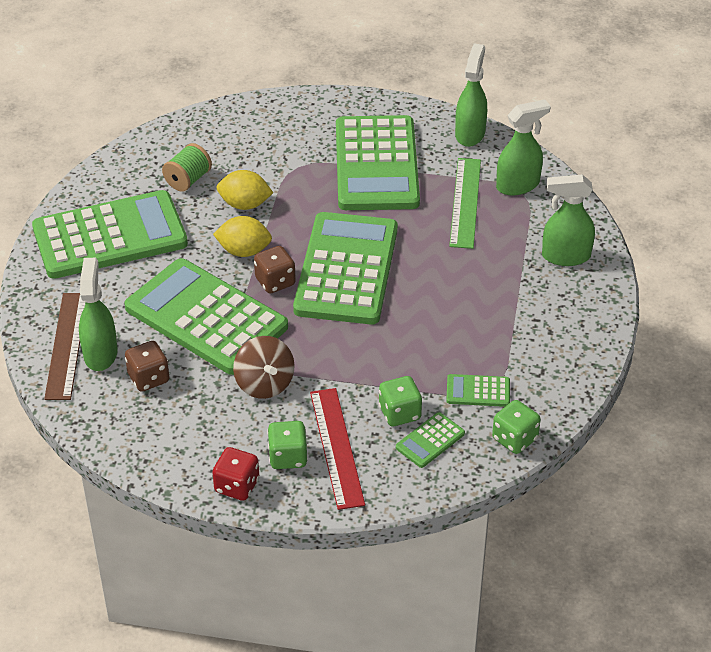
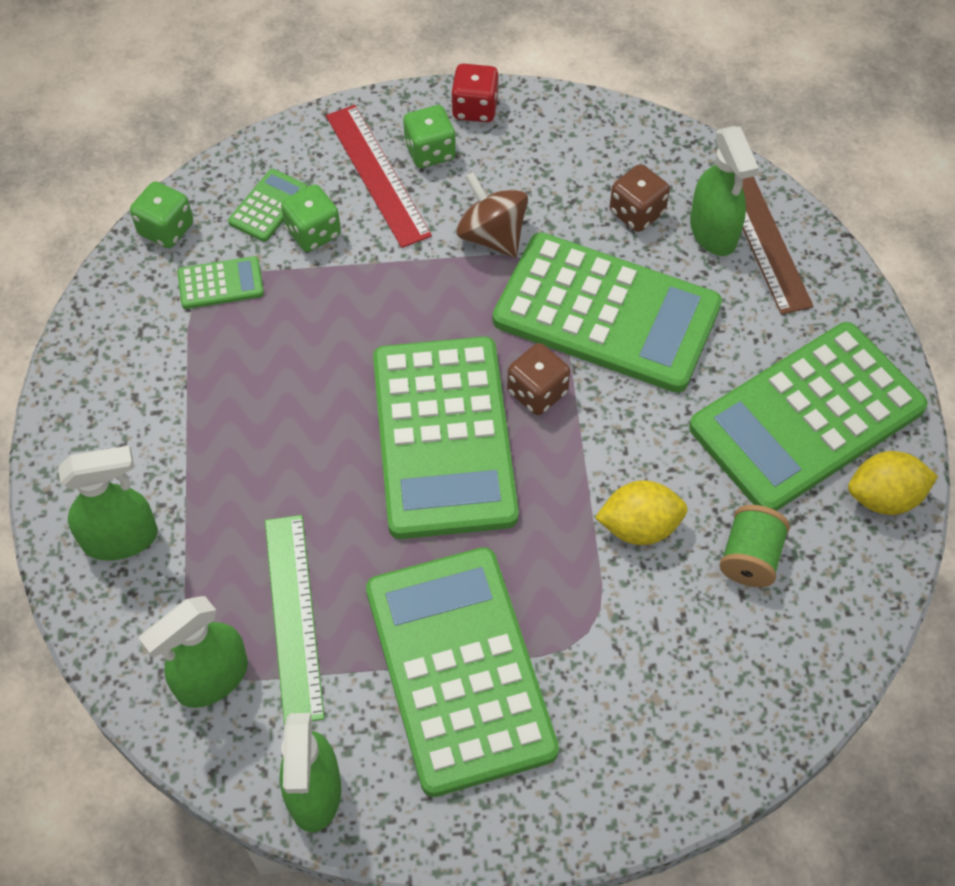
camera: 165 degrees right, 15 degrees up
yellow lemon [213,216,272,257] -> yellow lemon moved to [848,451,938,515]

